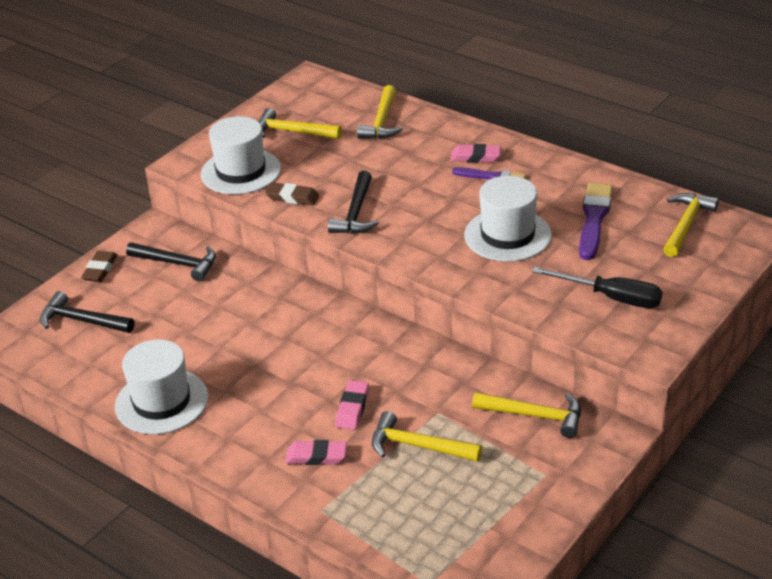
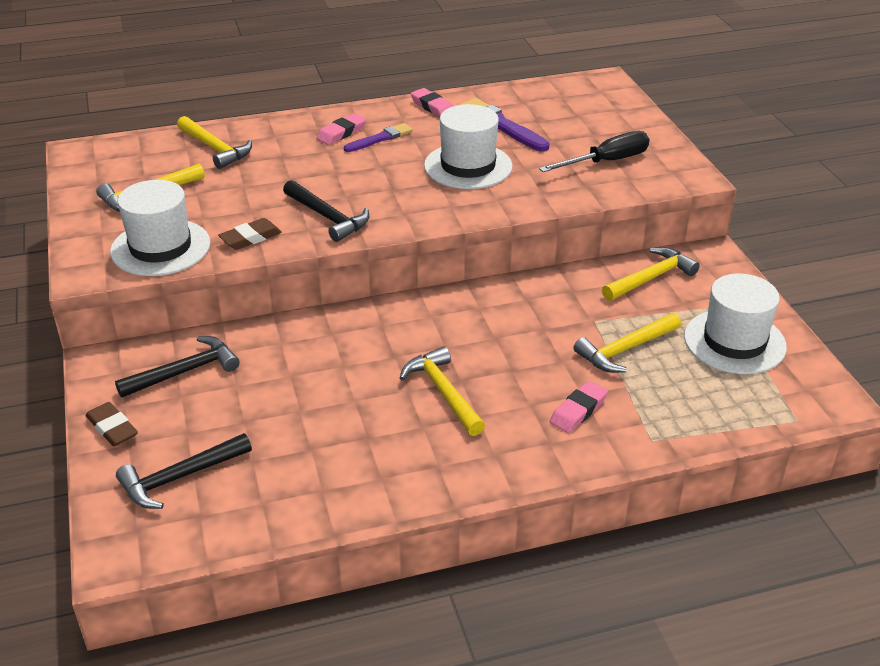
camera: 55 degrees left, 0 degrees up
white hat [115,339,208,435] -> white hat moved to [684,273,787,374]
pink eraser [335,380,369,430] -> pink eraser moved to [411,88,453,117]
yellow hammer [663,193,719,257] -> yellow hammer moved to [400,346,485,436]

